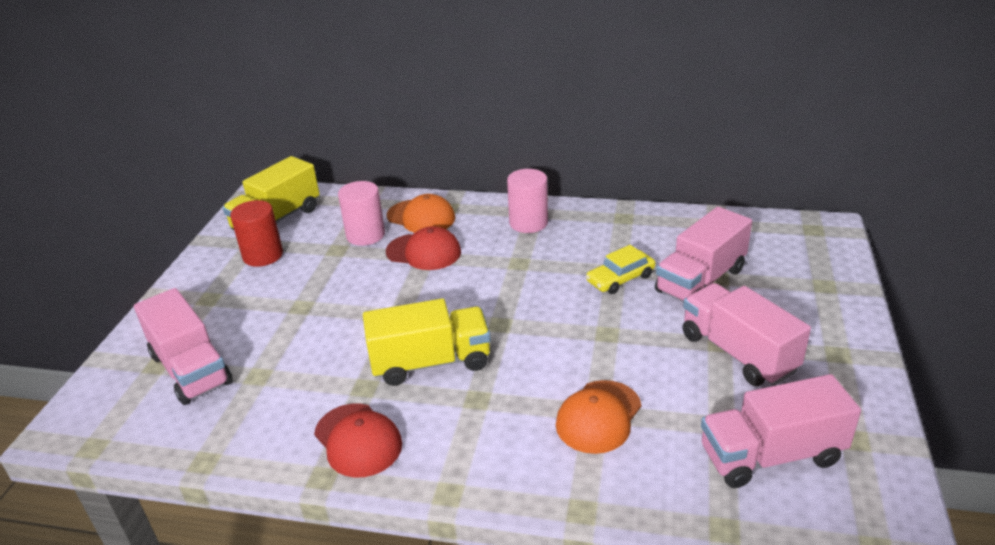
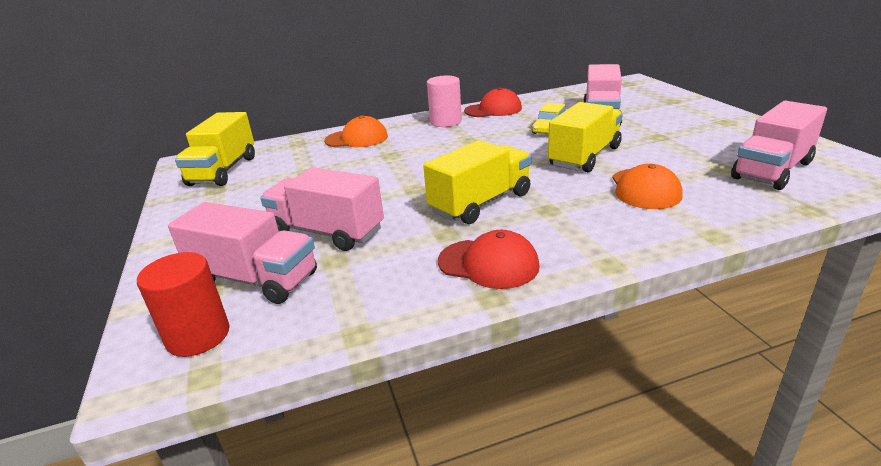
camera: 30 degrees left, 5 degrees down
red cylinder [230,200,283,267] -> red cylinder moved to [137,252,229,357]
pink cylinder [338,181,385,246] -> none
red cap [386,226,461,270] -> red cap moved to [464,87,522,117]
pink truck [682,283,811,386] -> pink truck moved to [260,167,384,251]
none -> yellow truck [548,102,623,172]

